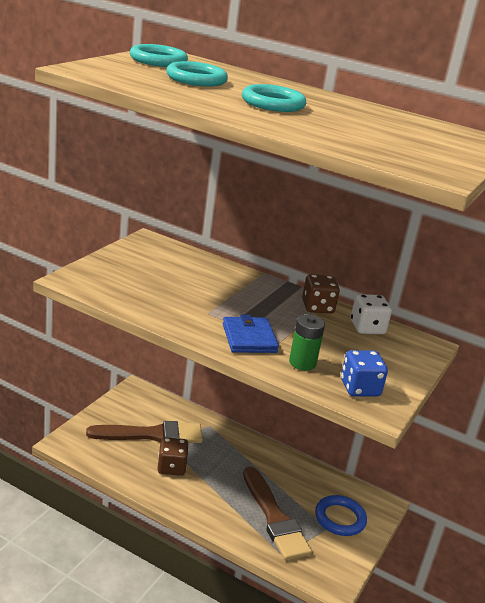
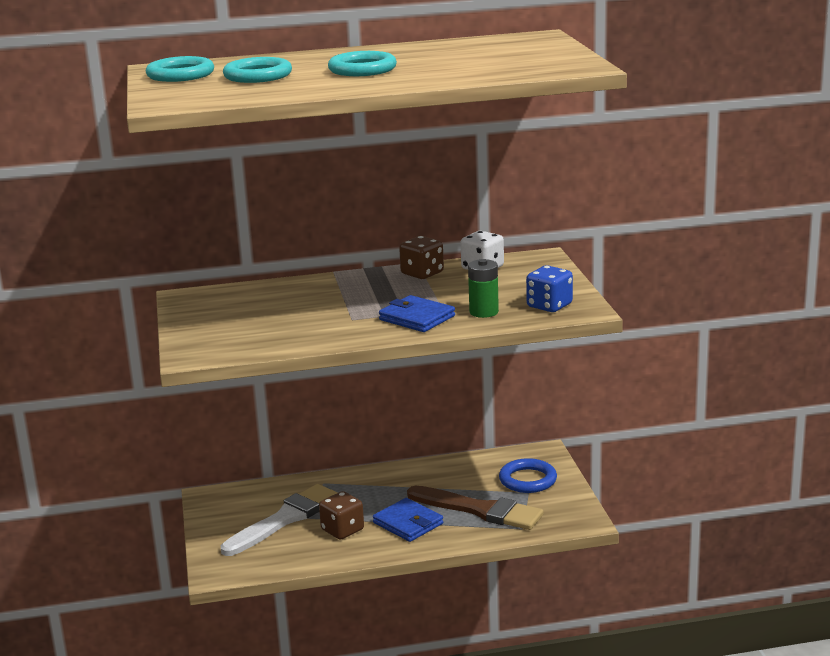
camera: 35 degrees left, 5 degrees down
brown brush [86,421,203,443] -> white brush [221,484,338,556]
none -> blue wallet [373,498,443,542]

